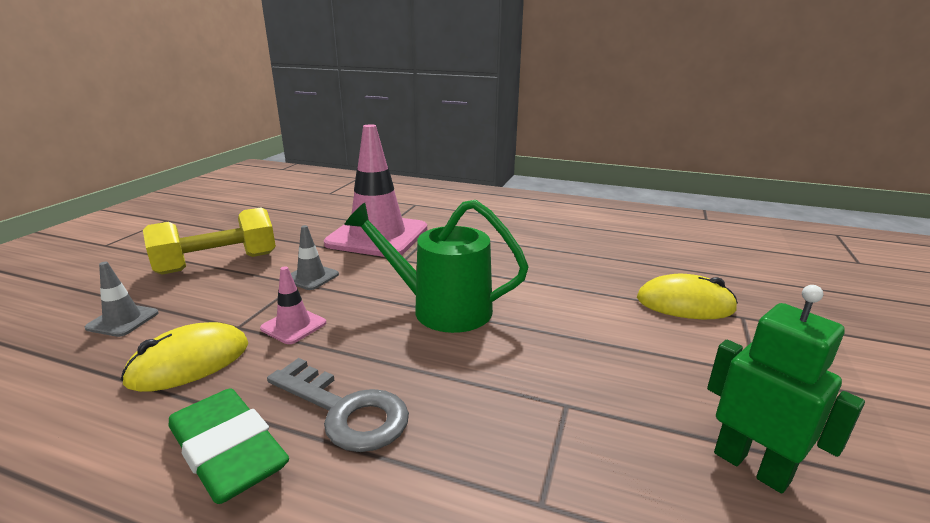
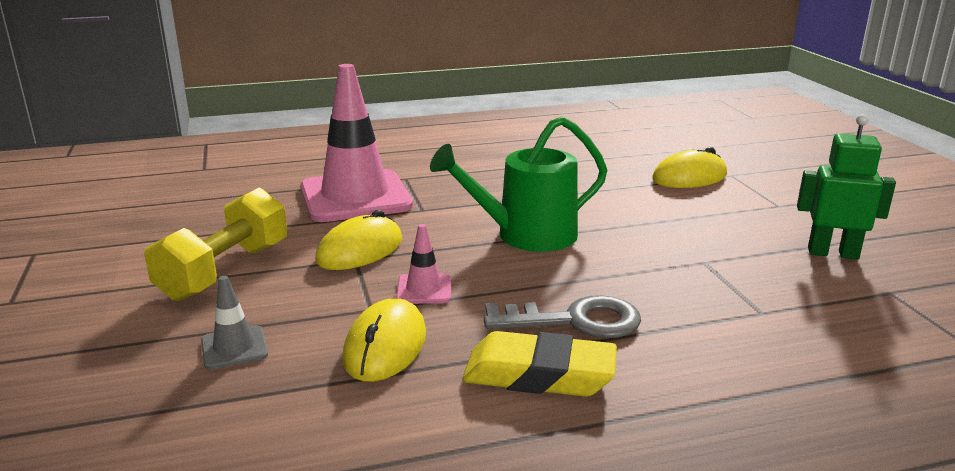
camera: 35 degrees left, 0 degrees up
green eraser [169,388,289,504] -> yellow eraser [462,331,617,397]
grey traffic cone [291,225,339,290] -> yellow mouse [315,210,402,270]

